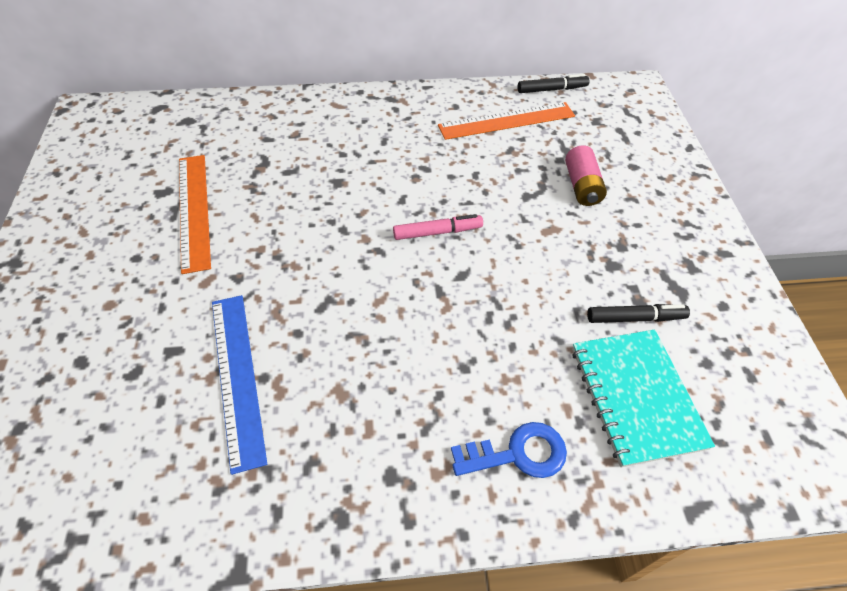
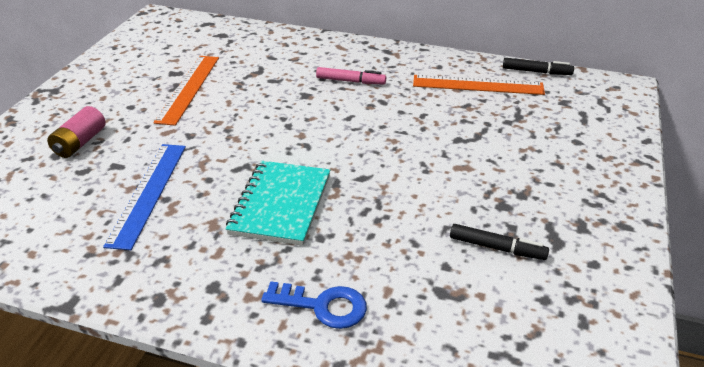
camera: 25 degrees right, 15 degrees down
pink marker [393,214,483,240] -> pink marker moved to [316,67,386,84]
pink battery [565,145,607,206] -> pink battery moved to [47,106,106,158]
turquoise notebook [572,330,715,467] -> turquoise notebook moved to [226,161,330,246]

